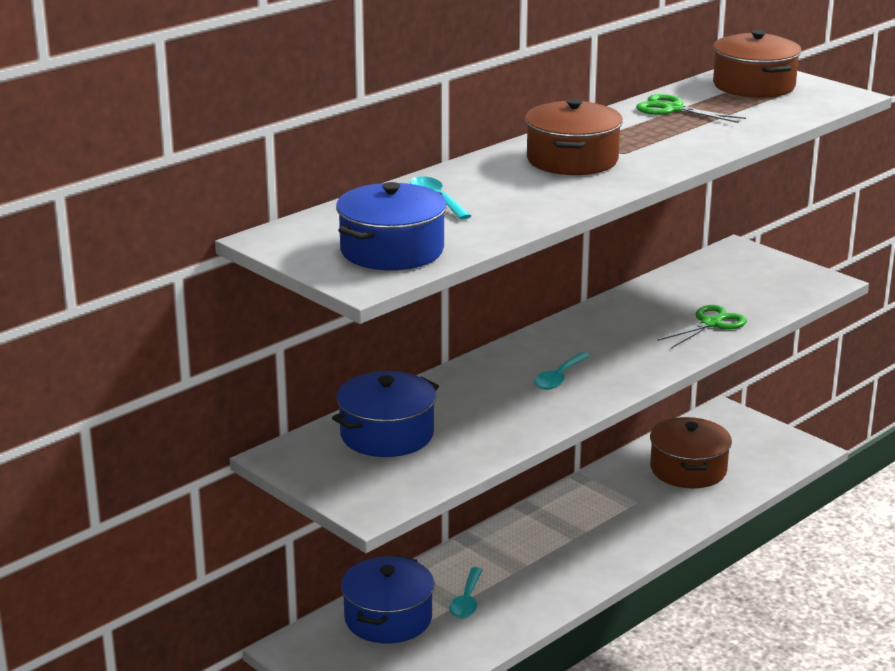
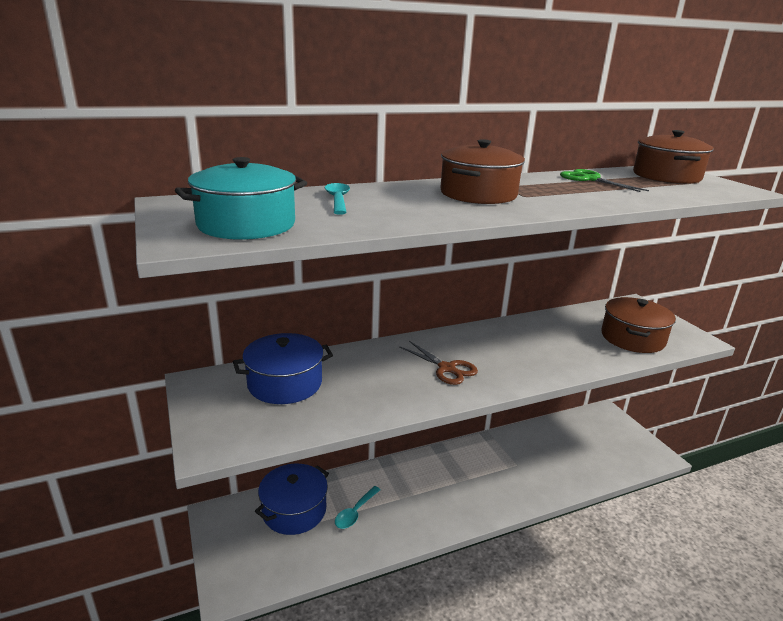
camera: 20 degrees right, 0 degrees up
blue pot [336,182,447,270] -> turquoise pot [175,157,307,240]
turquoise spoon [534,352,590,390] -> brown scissors [399,341,478,385]
brown pot [650,417,732,488] -> brown pot moved to [601,297,676,353]
green scissors [657,305,747,348] -> none

